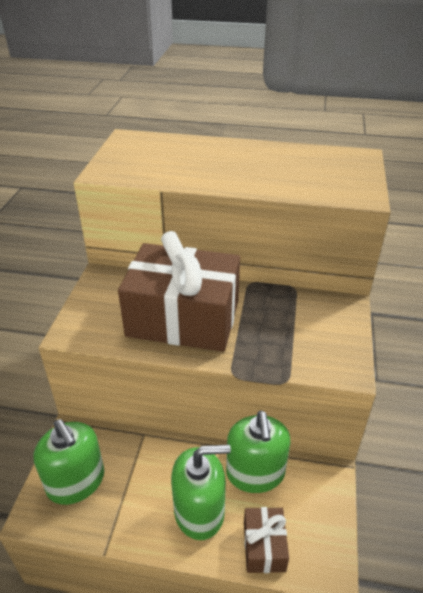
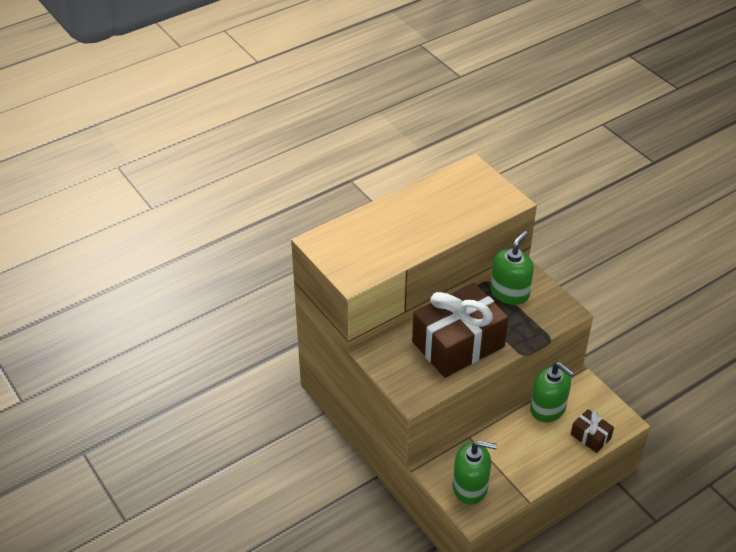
camera: 45 degrees left, 5 degrees up
green soap dispenser [171,444,231,540] -> green soap dispenser moved to [490,231,534,305]

